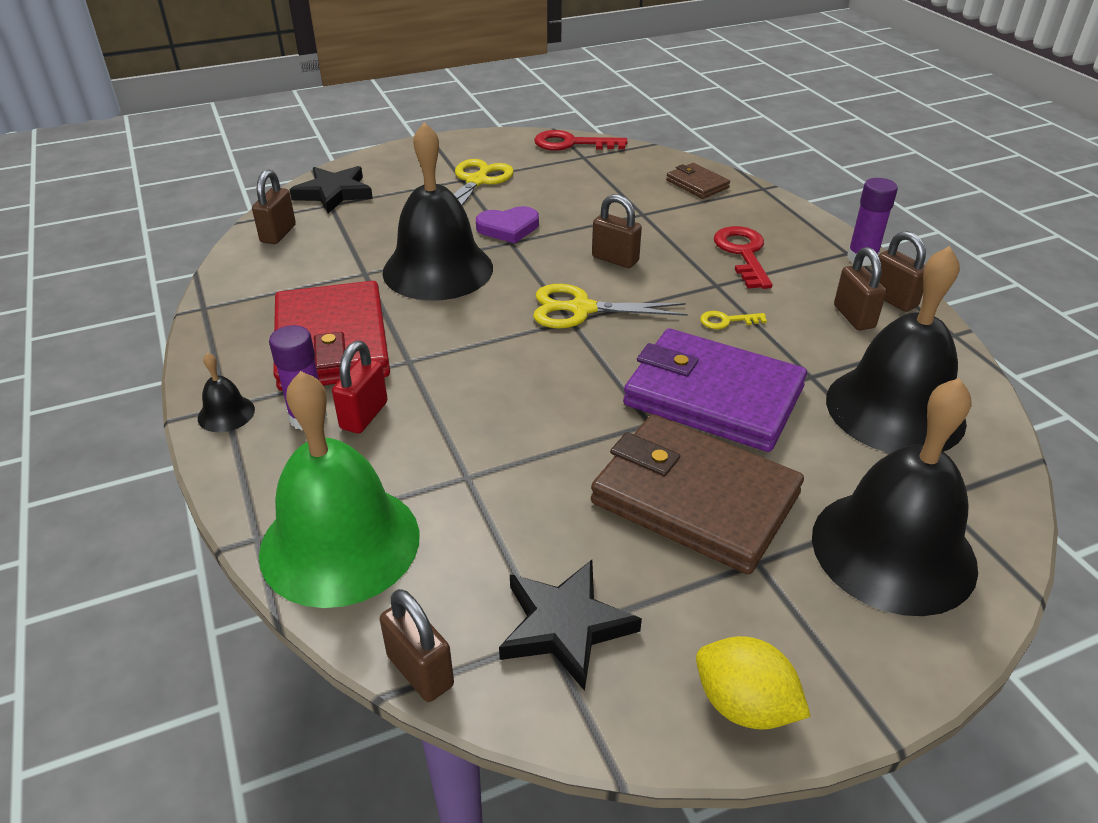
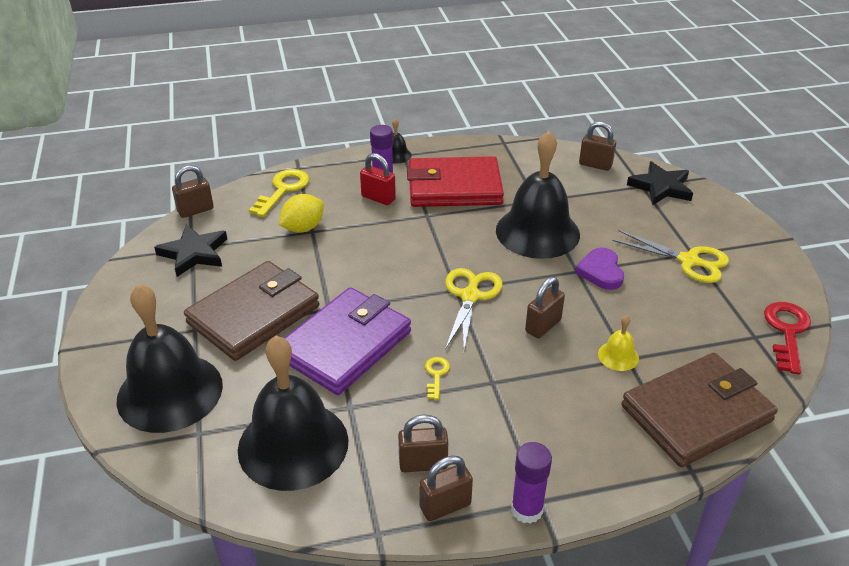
camera: 100 degrees right, 0 degrees up
green bell [259,371,419,608] -> yellow key [249,169,309,217]
brown wallet [666,163,730,199] -> brown wallet [621,353,778,467], size x2.11
yellow lemon [696,636,811,730] -> yellow lemon moved to [279,194,324,233]
red key [714,226,772,289] -> none
none -> yellow bell [598,315,639,371]

